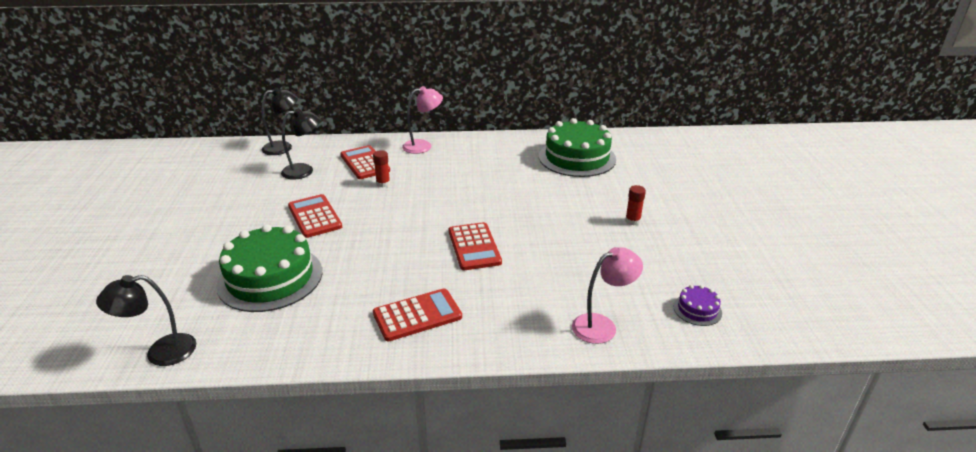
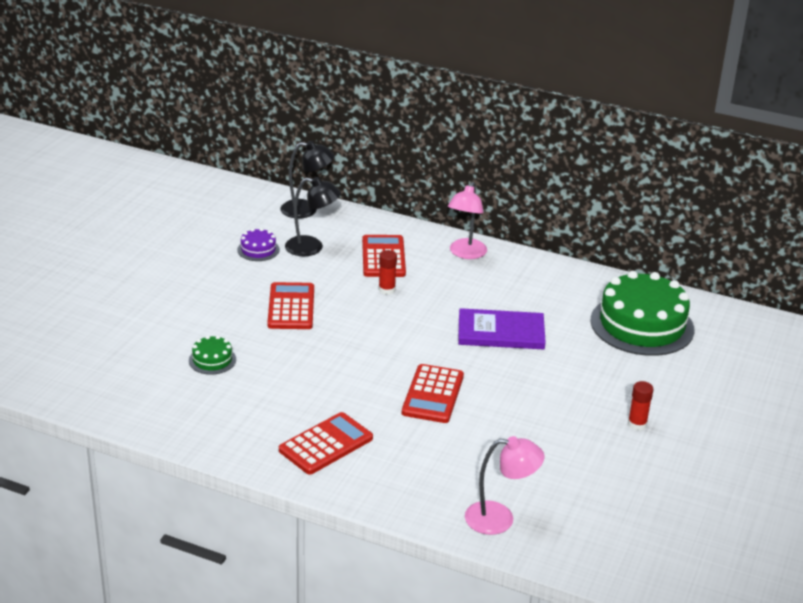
camera: 25 degrees right, 0 degrees up
black lamp [96,275,196,366] -> none
green cake [216,224,322,312] -> green cake [189,335,236,375], size x0.43
red calculator [373,288,462,341] -> red calculator turned 45 degrees counterclockwise [279,412,373,475]
pink lamp [402,86,443,154] -> pink lamp turned 105 degrees clockwise [448,182,487,259]
purple cake [673,285,722,326] -> purple cake moved to [237,228,280,261]
none -> purple book [458,308,546,350]

